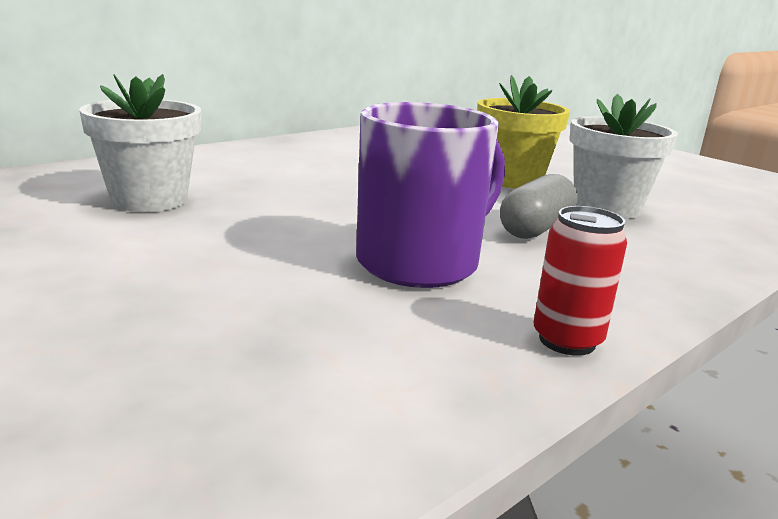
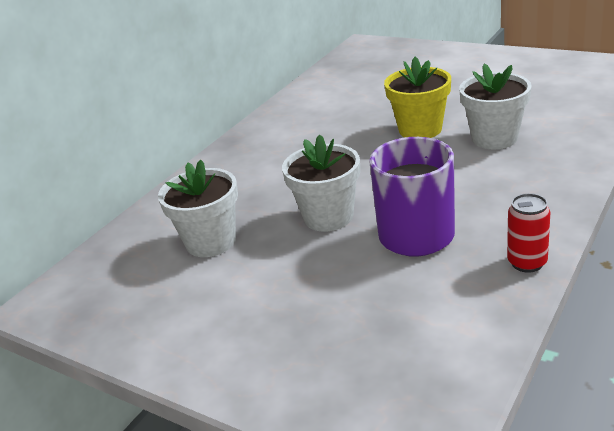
camera: 10 degrees left, 10 degrees up
grey capsule [500,174,578,239] -> none
none -> white flower pot [282,135,360,231]

